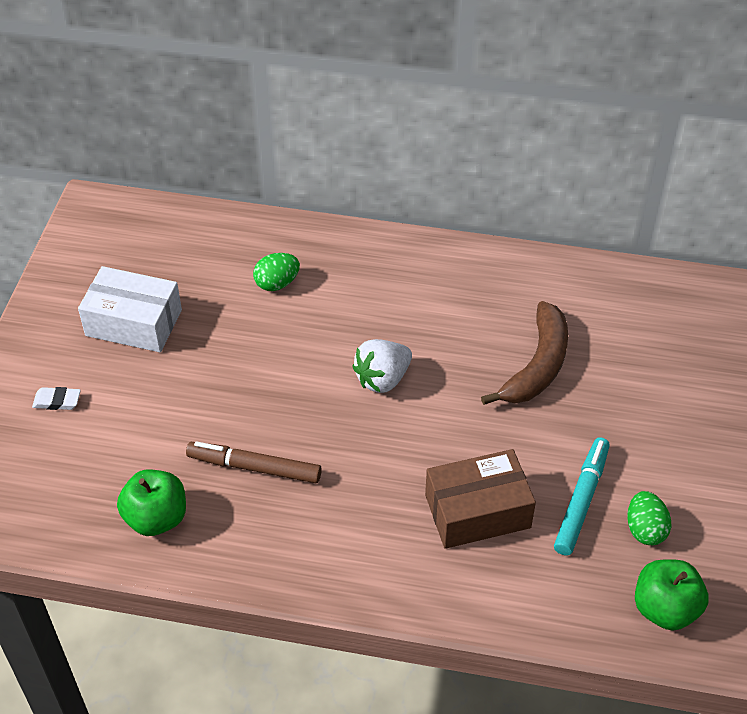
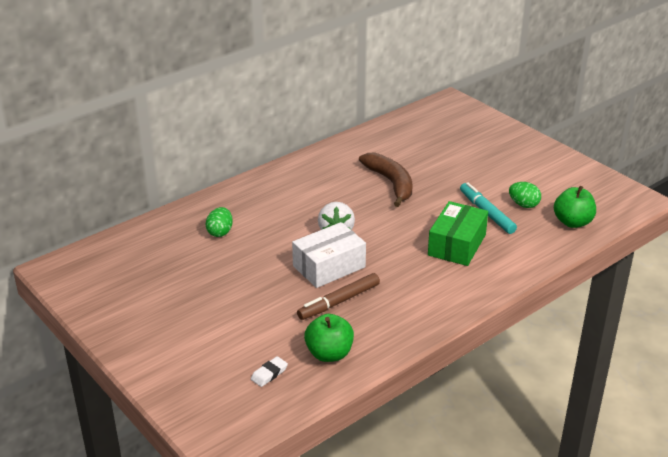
camera: 50 degrees left, 15 degrees down
white eraser [32,387,81,410] -> white eraser moved to [251,356,288,387]
white box [78,266,182,352] -> white box moved to [292,222,366,288]
brown box [425,449,536,549] -> green box [428,201,488,266]

